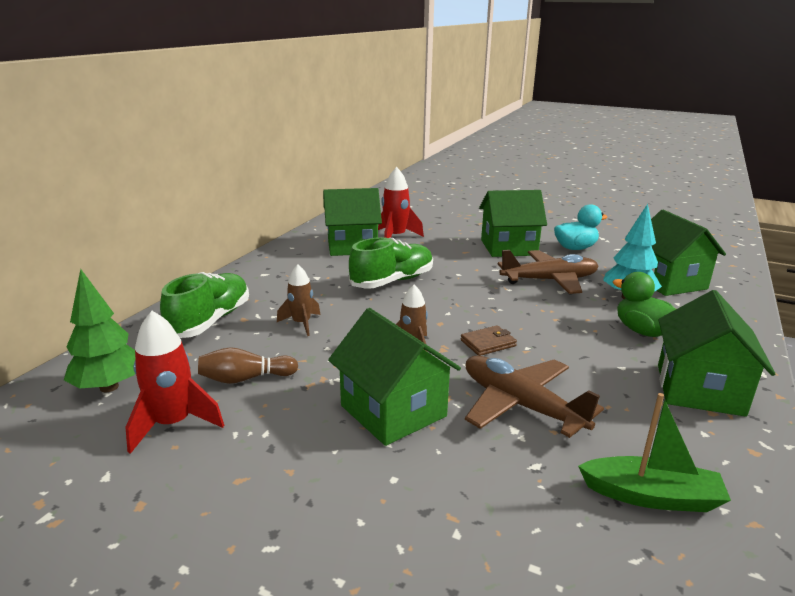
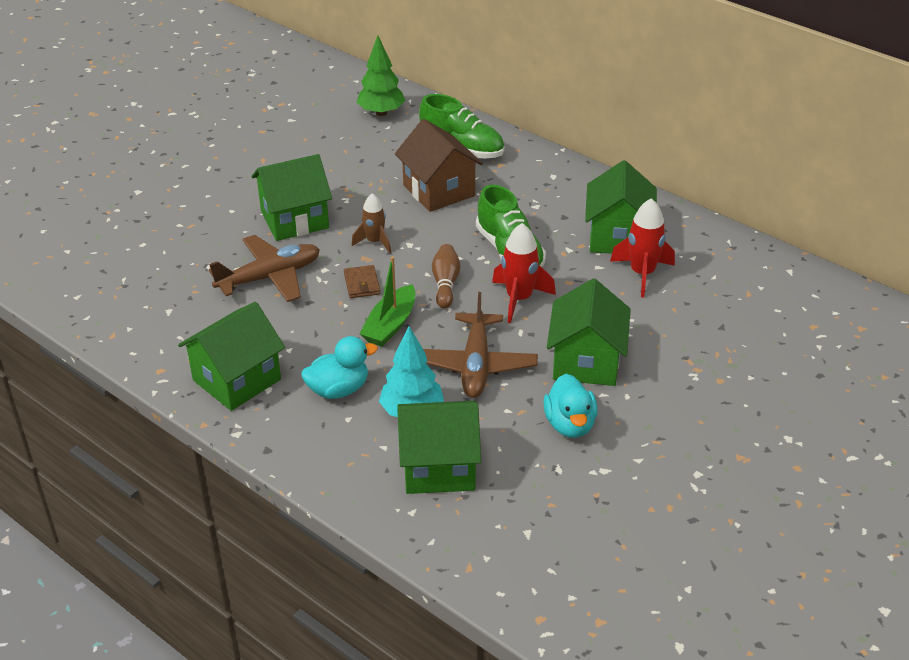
camera: 105 degrees right, 15 degrees up
red rocket [126,311,224,454] -> red rocket moved to [492,223,556,323]
brown bowling pin [198,347,298,384] -> brown bowling pin moved to [432,244,460,308]
brown rocket [277,264,321,336] -> brown house [395,119,483,212]
green boat [578,393,731,512] -> green boat moved to [360,256,415,347]
green duck [613,272,676,337] -> turquoise duck [301,336,378,399]
green house [658,290,775,417] -> green house turned 75 degrees counterclockwise [178,302,285,411]

